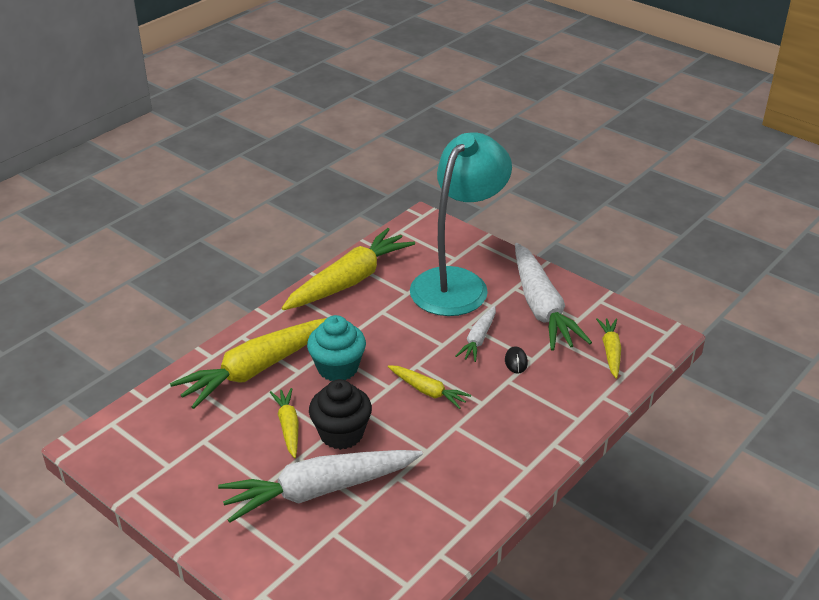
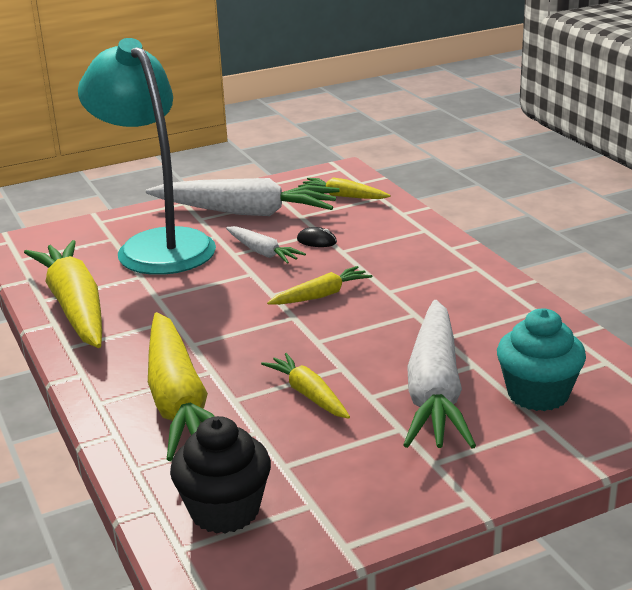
camera: 65 degrees left, 10 degrees down
yellow carrot [270,388,299,458] -> yellow carrot turned 45 degrees clockwise [261,353,350,419]
turquoise cupcake [307,315,366,381] -> turquoise cupcake moved to [497,308,586,411]
black cupcake [309,379,372,450] -> black cupcake moved to [170,416,271,534]

